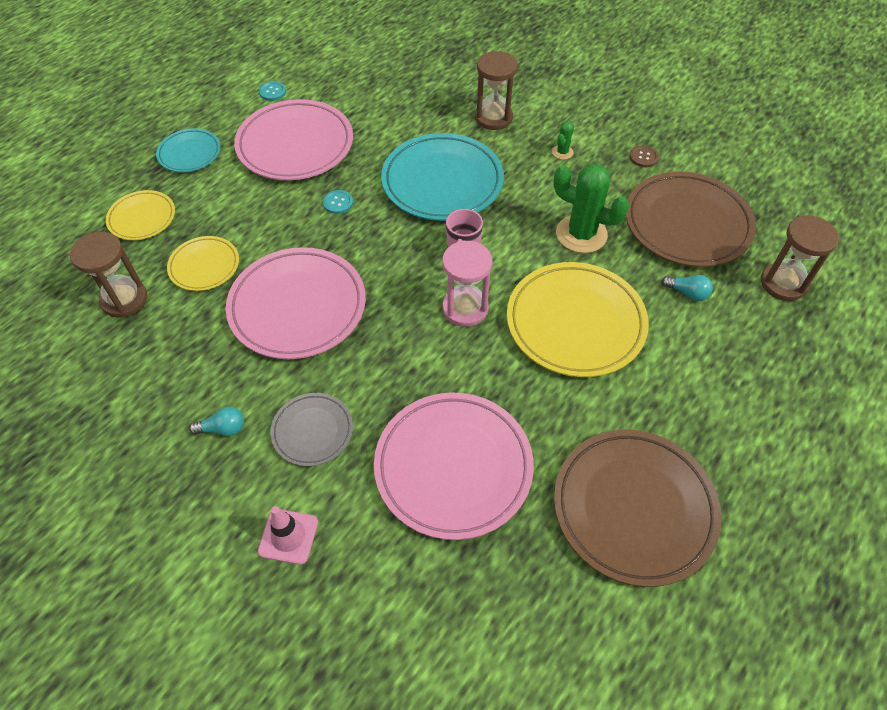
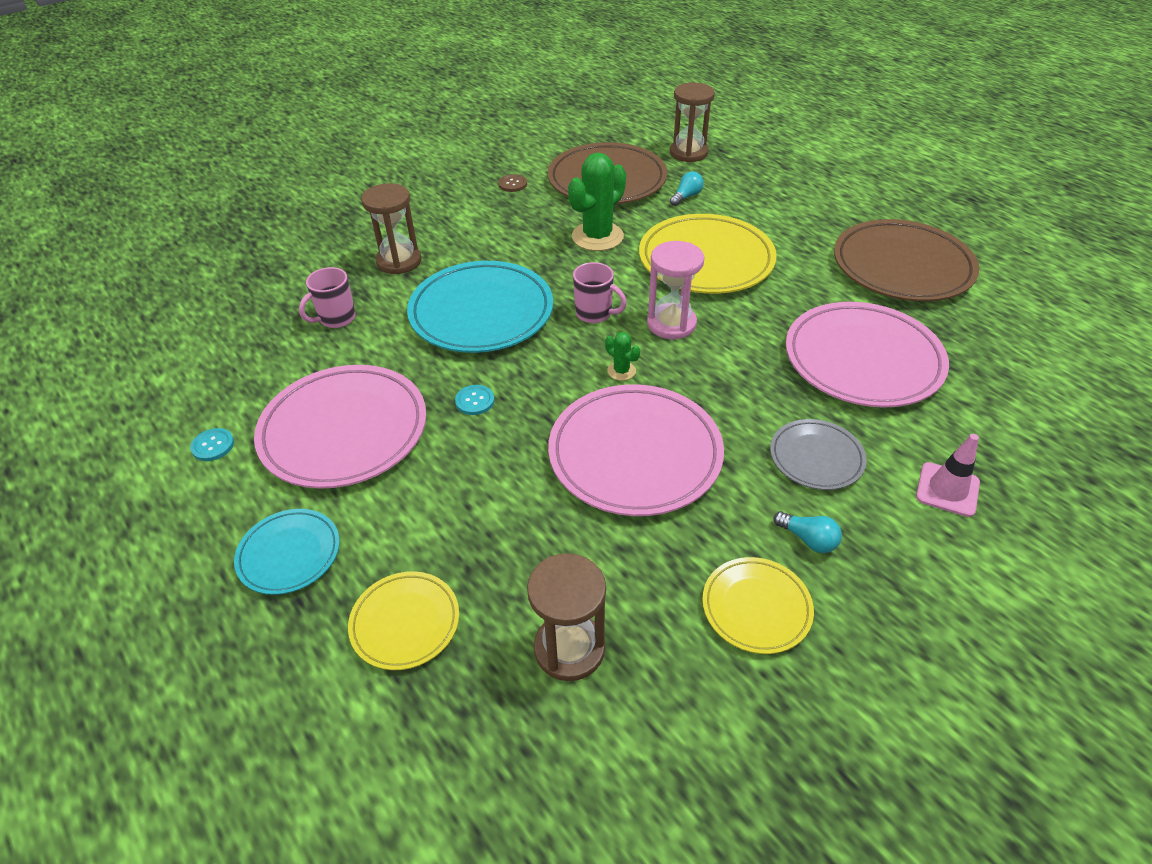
camera: 75 degrees left, 10 degrees down
yellow plate [167,236,239,291] -> yellow plate moved to [702,557,814,654]
turquoise light bulb [189,407,244,436] -> turquoise light bulb turned 120 degrees clockwise [773,511,842,553]
green cactus [552,122,574,160] -> green cactus moved to [605,332,640,381]
none -> pink mug [299,267,356,328]

